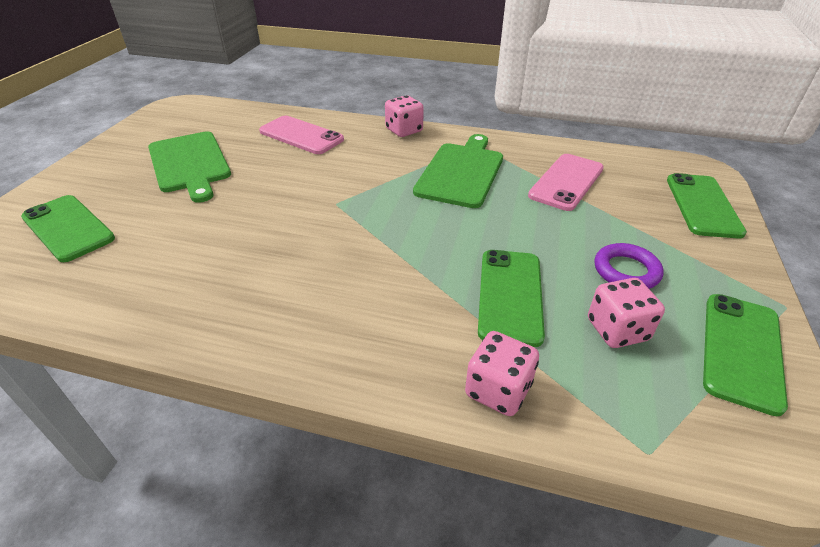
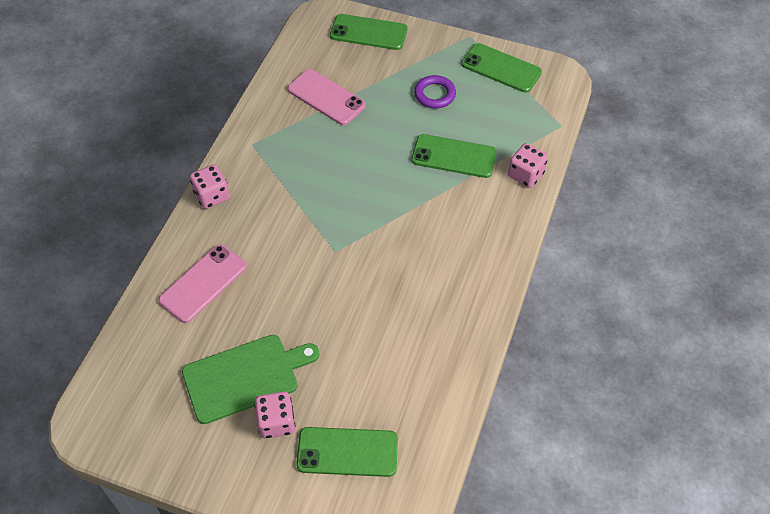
camera: 85 degrees left, 15 degrees up
green phone [21,195,115,262] -> green phone turned 45 degrees clockwise [296,427,398,477]
green cutting board [413,134,503,208] -> none
pink dice [588,278,665,348] -> pink dice moved to [254,392,295,439]

